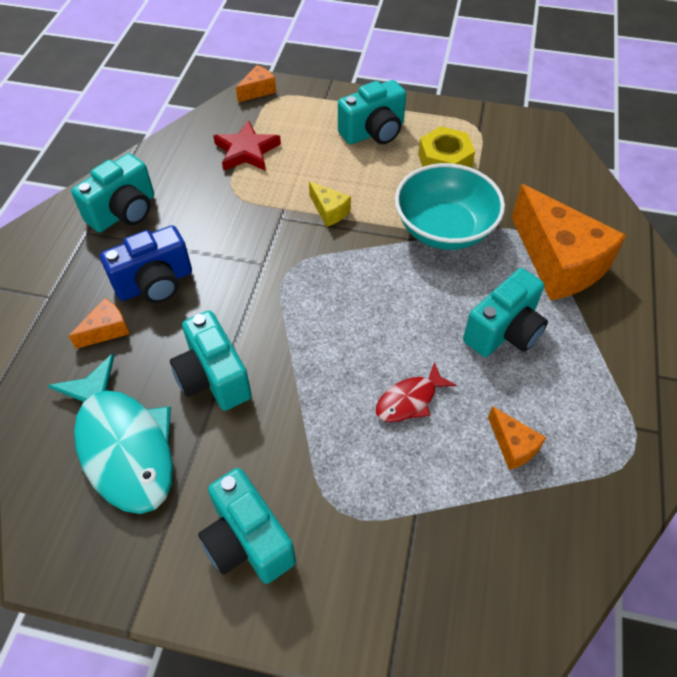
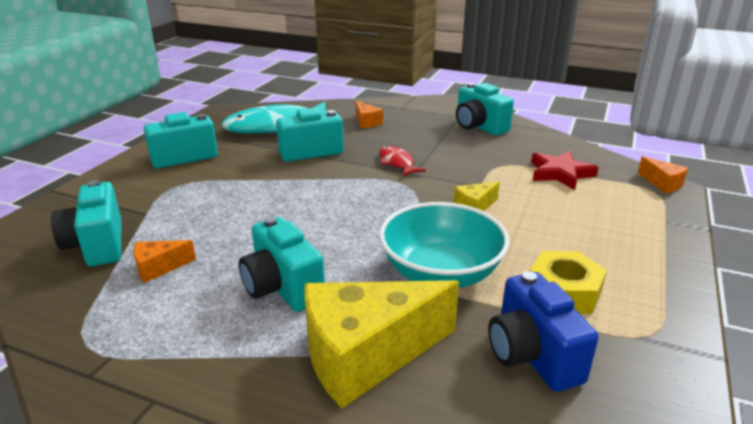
camera: 100 degrees right, 25 degrees down
blue camera [100,225,192,303] -> blue camera moved to [488,271,599,392]
turquoise camera [338,80,406,145] -> turquoise camera moved to [51,180,122,266]
red fish [376,362,456,422] -> red fish moved to [379,146,426,177]
orange cheese [511,184,626,301] -> yellow cheese [305,280,459,408]

